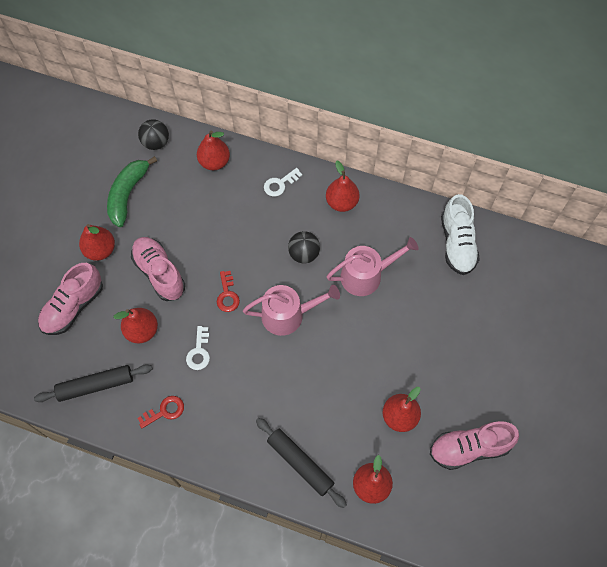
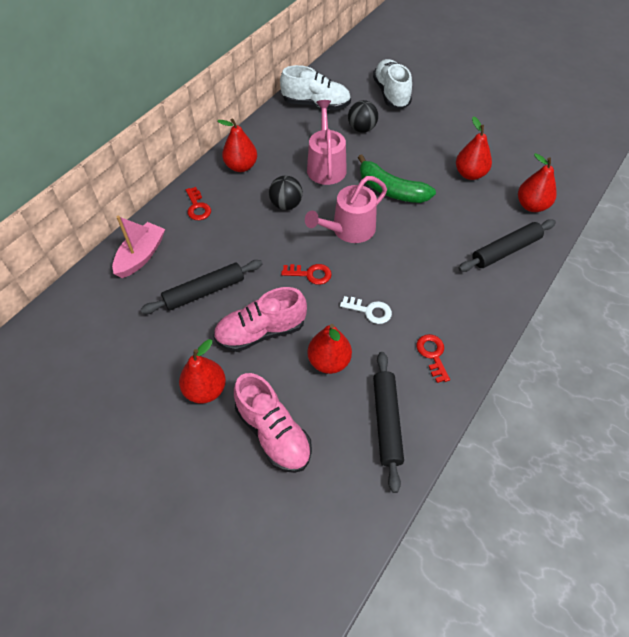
camera: 75 degrees left, 10 degrees down
green banana [107,156,157,227] -> green banana moved to [358,155,436,203]
black ball [138,119,169,150] -> black ball moved to [348,100,378,133]
red pear [197,130,230,170] -> pink boat [112,216,165,278]
pink watering can [243,285,340,336] -> pink watering can turned 135 degrees counterclockwise [305,176,387,243]
white key [264,168,302,197] -> red key [186,187,211,220]
pink shoe [430,421,519,470] -> none
none -> black rolling pin [141,260,262,314]
none -> white shoe [373,59,412,109]

